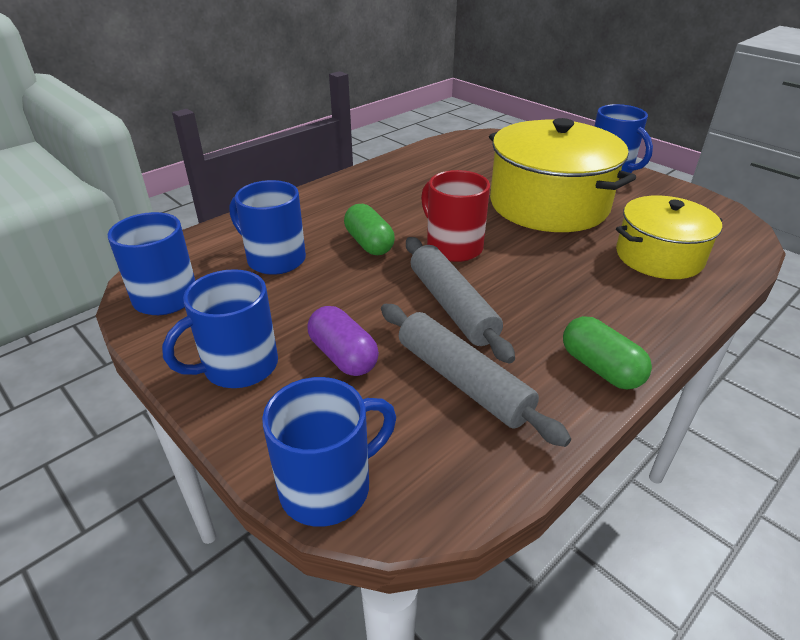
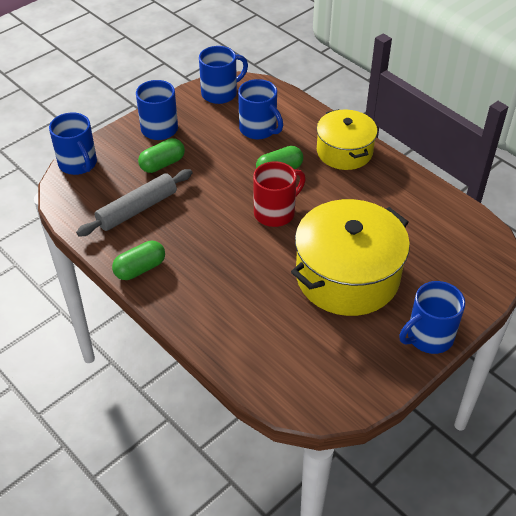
camera: 90 degrees right, 10 degrees up
blue mug [229,180,306,275] -> blue mug turned 105 degrees clockwise [238,79,283,139]
purple capsule [307,306,379,376] -> green capsule [138,138,185,173]
grey rolling pin [406,237,515,364] -> none
yellow pot [616,195,723,279] -> yellow pot moved to [317,109,378,170]

